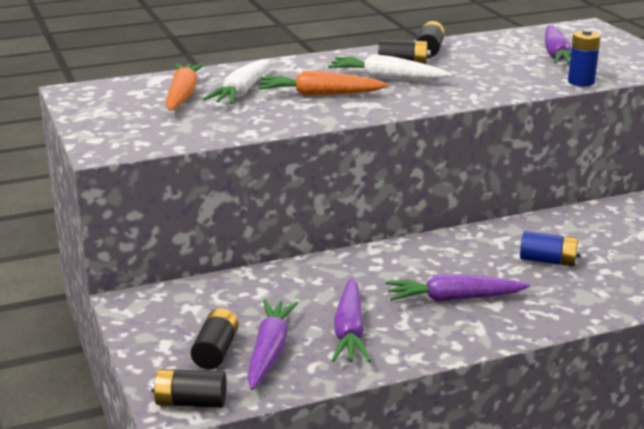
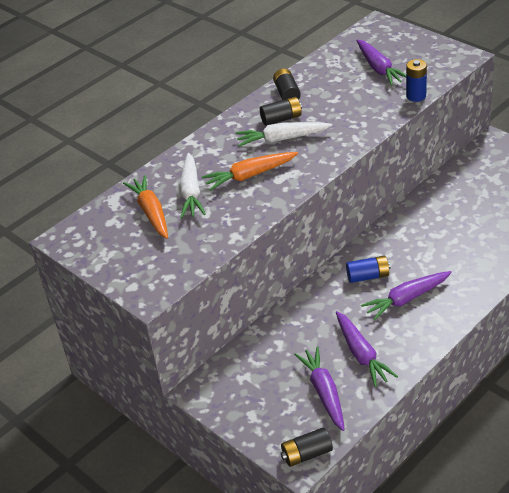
camera: 20 degrees left, 15 degrees up
black battery [191,308,239,369] -> none
blue battery [520,231,581,266] -> blue battery moved to [346,256,391,283]

